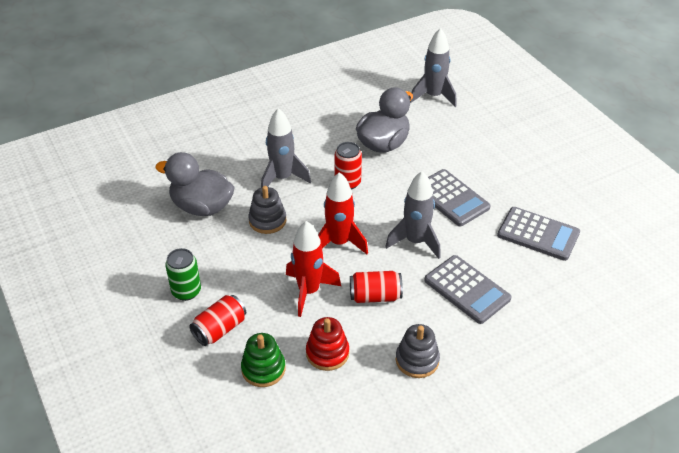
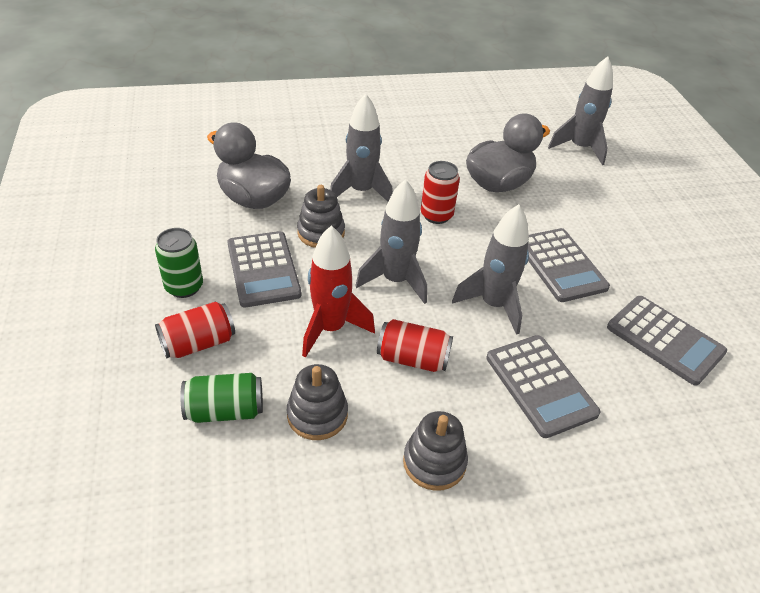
camera: 15 degrees right, 0 degrees up
green stacking toy [241,333,286,387] -> green can [180,373,263,423]
red stacking toy [306,317,349,371] -> grey stacking toy [287,364,348,440]
red rocket [318,172,368,254] -> grey rocket [355,179,427,304]
none -> grey calculator [227,231,301,307]

